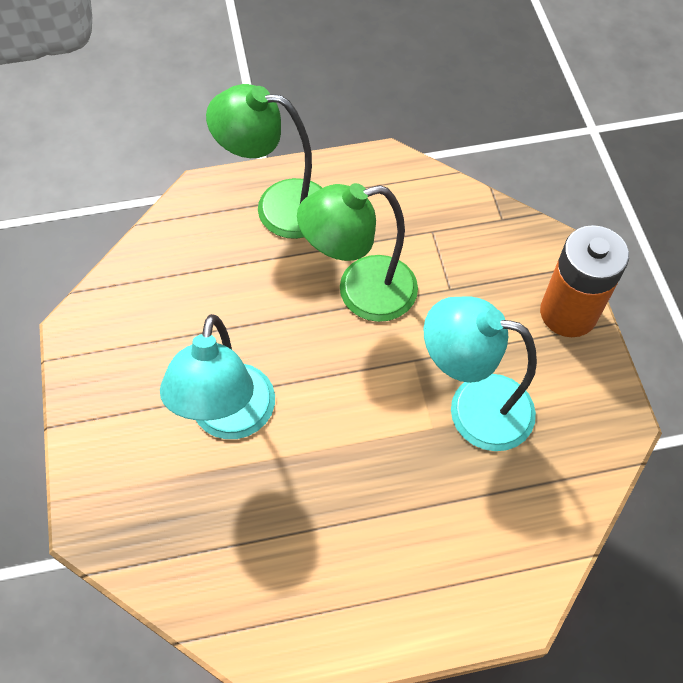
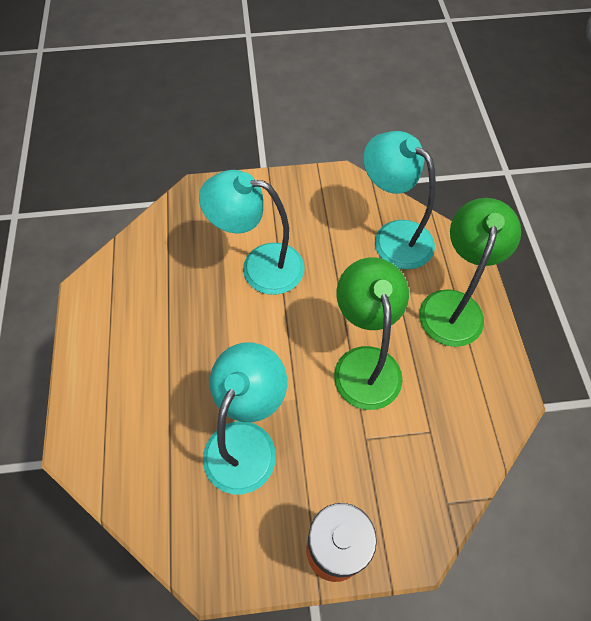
camera: 95 degrees right, 0 degrees up
none -> turquoise lamp [363,131,436,269]

